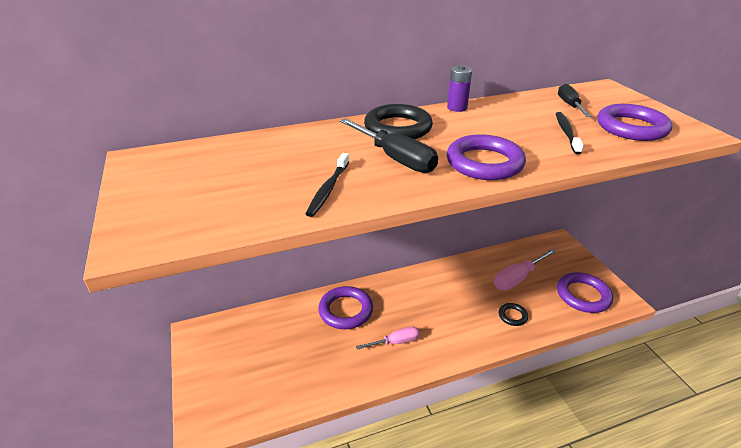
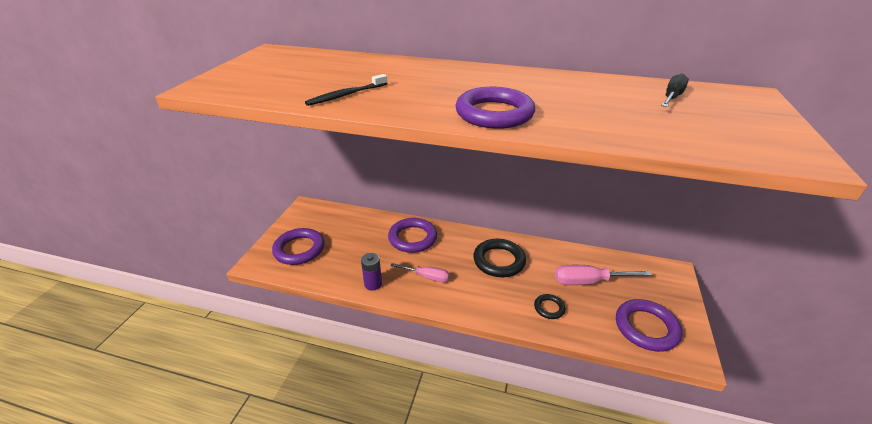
camera: 35 degrees right, 0 degrees up
black screwdriver [340,118,438,173] -> none
black ring [364,104,433,139] -> black ring moved to [473,239,526,277]
purple battery [447,65,472,112] -> purple battery moved to [361,253,382,291]
black toothbrush [556,112,584,154] -> none
purple ring [597,104,672,141] -> purple ring moved to [272,228,324,265]

